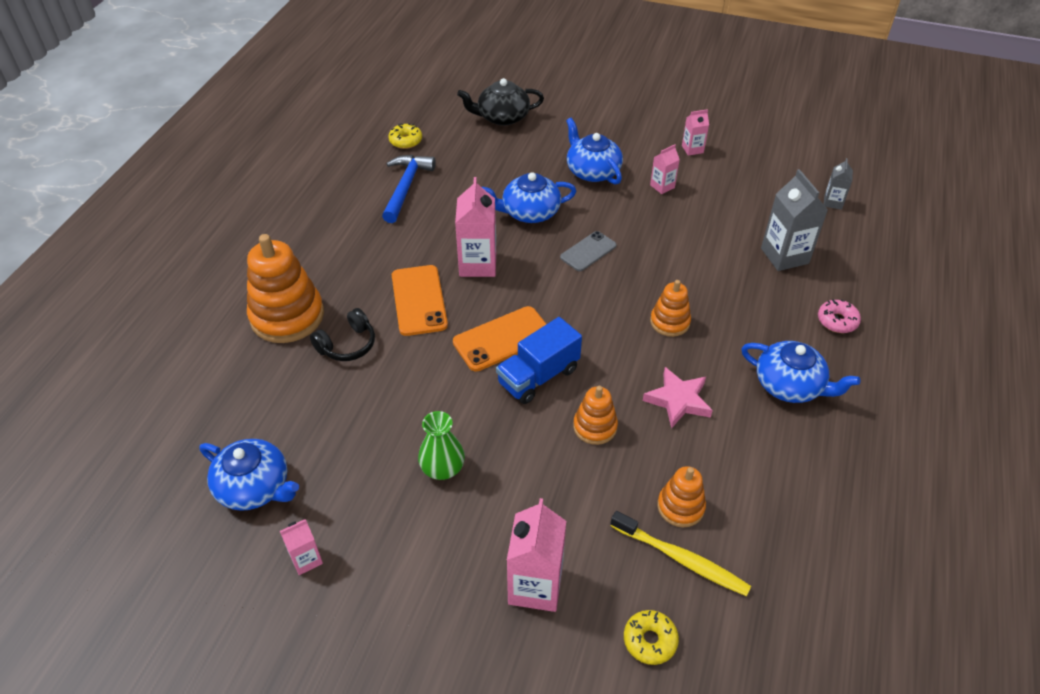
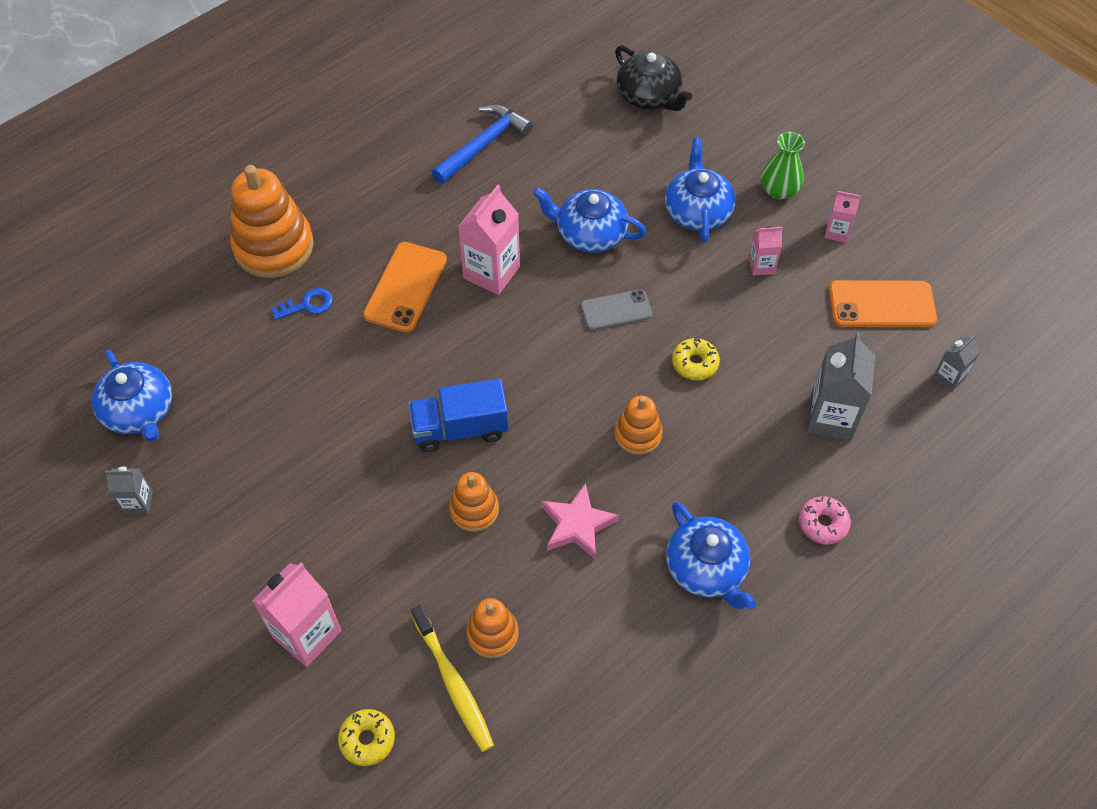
camera: 30 degrees right, 10 degrees up
pink carton [280,519,323,575] -> grey carton [105,467,153,514]
black headphones [310,308,375,361] -> blue key [272,288,333,320]
yellow donut [388,123,422,149] -> yellow donut moved to [672,338,720,381]
green vase [418,411,465,480] -> green vase moved to [761,132,805,199]
orange phone [453,306,546,371] -> orange phone moved to [829,280,937,327]
black teapot [457,78,544,126] -> black teapot turned 150 degrees counterclockwise [615,45,692,111]

